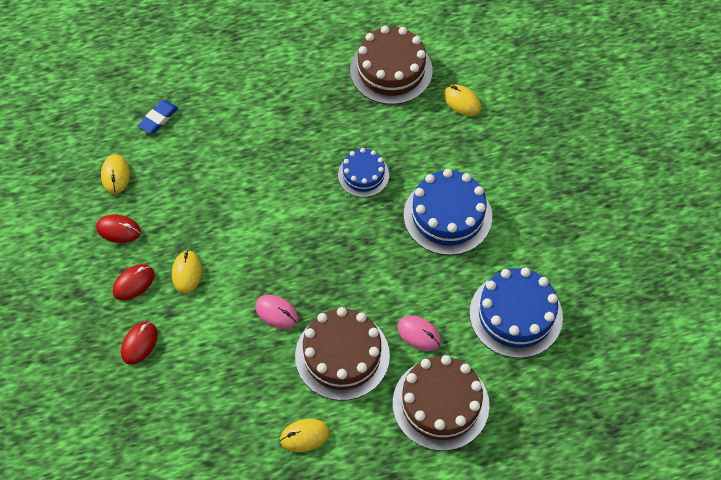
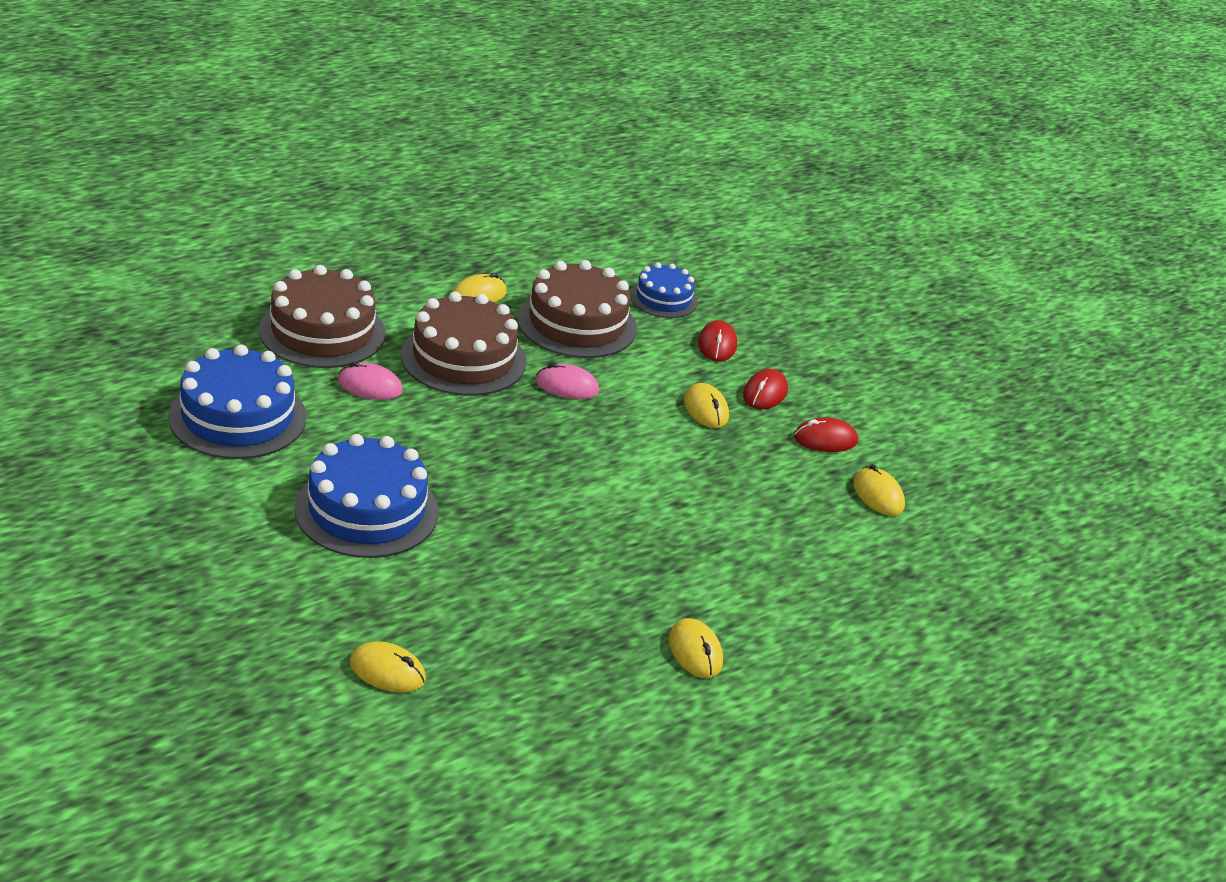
camera: 155 degrees right, 25 degrees down
blue eraser [137,100,178,134] -> none
blue cake [338,148,389,197] -> blue cake moved to [630,262,698,318]
brown cake [350,26,433,105] -> brown cake moved to [517,260,637,358]
none -> yellow mouse [669,618,723,678]

